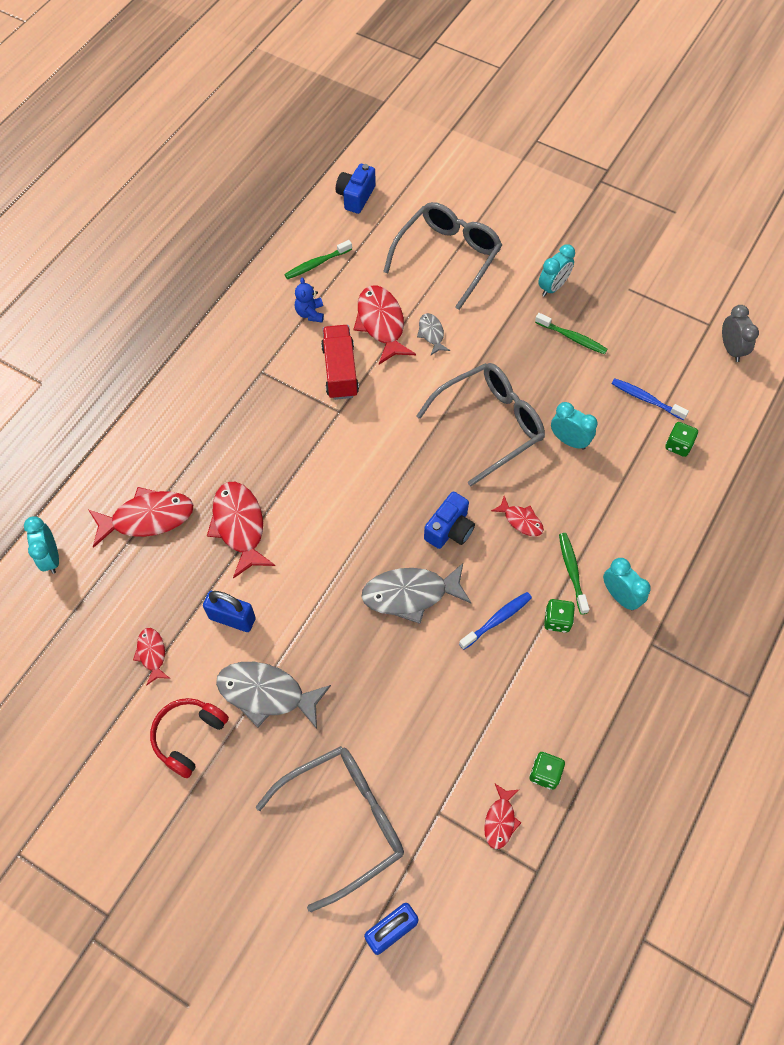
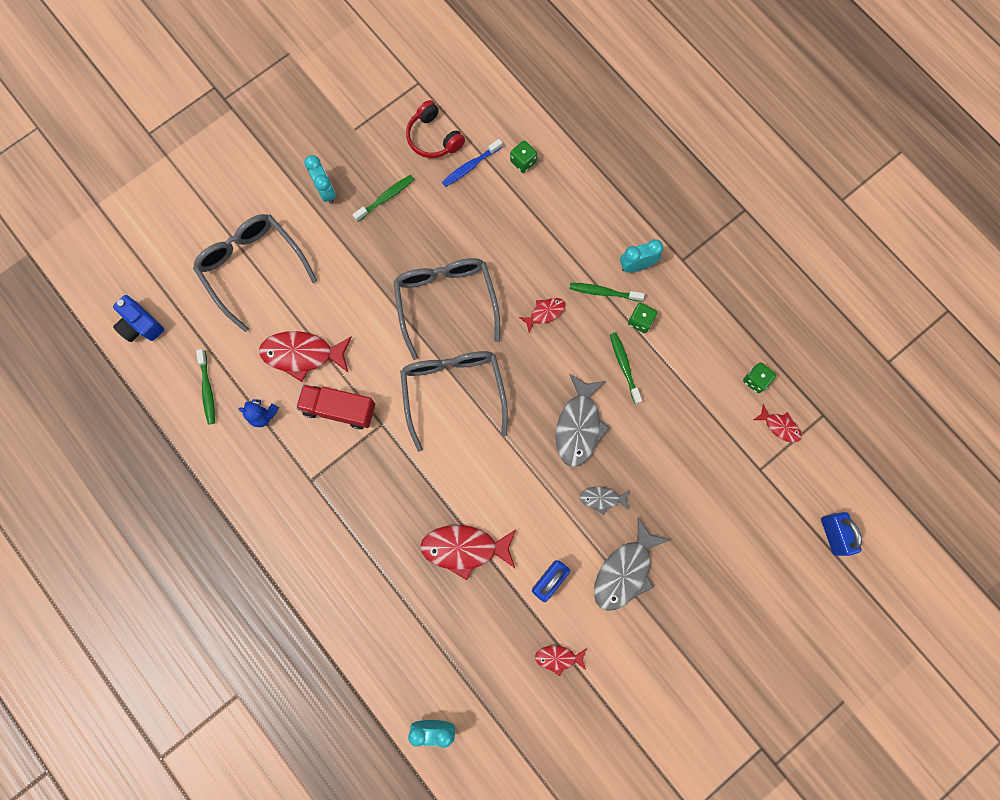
camera: 70 degrees left, 15 degrees up
red fish [89,487,193,548] -> none
red headphones [150,698,229,778] -> red headphones moved to [406,100,465,158]
grey glasses [255,746,404,912] -> grey glasses moved to [400,351,508,452]
grey fish [417,313,450,355] -> grey fish moved to [580,486,630,515]
blue camera [424,491,475,549] -> none
blue toothbrush [459,592,532,650] -> green toothbrush [610,332,642,404]
turquoise clock [551,402,598,450] -> none
grey clock [722,305,759,362] -> none

